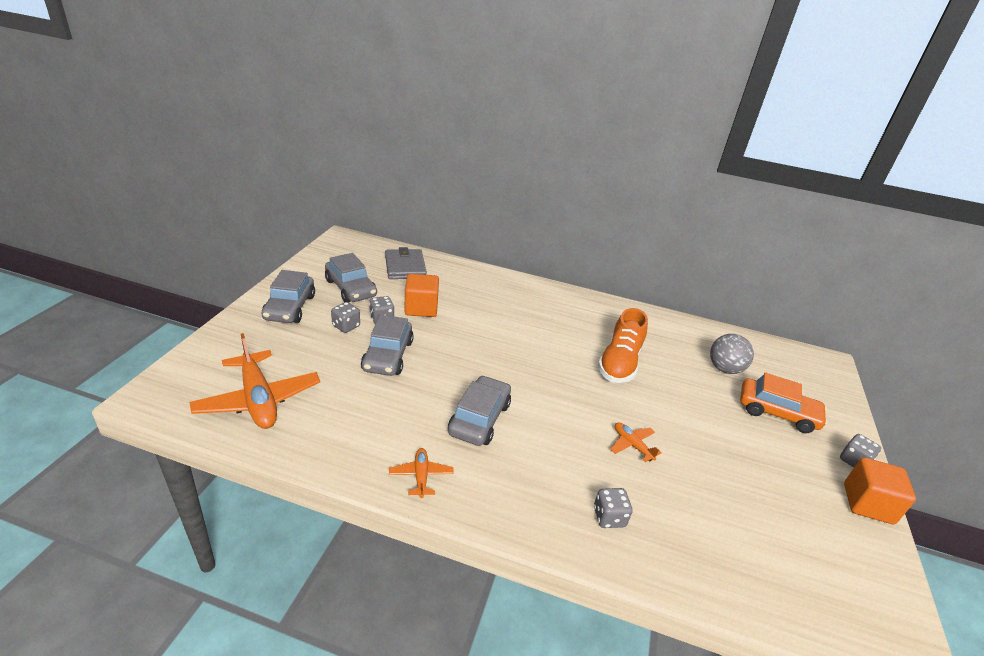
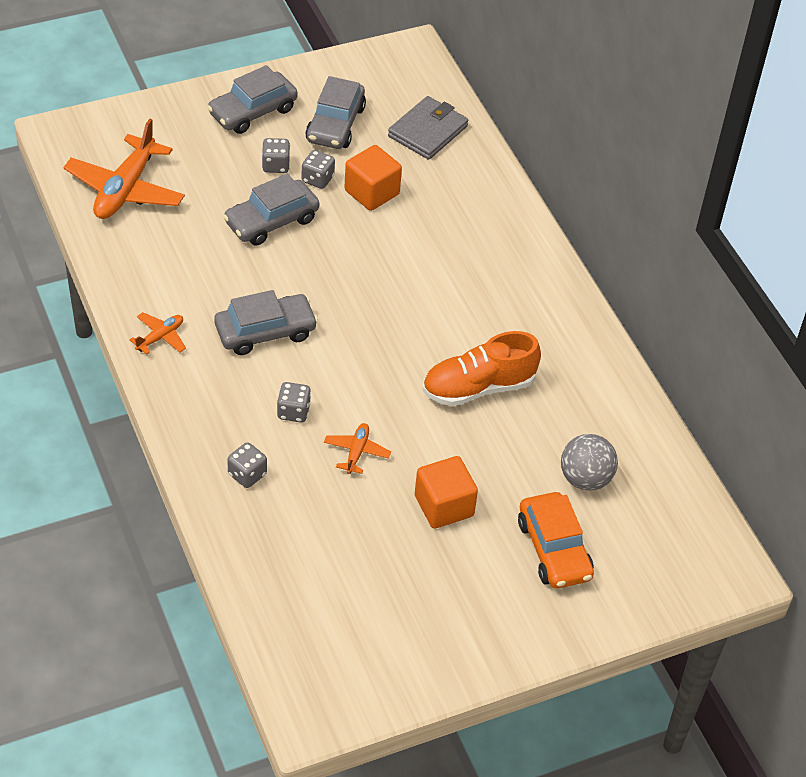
camera: 50 degrees right, 15 degrees up
grey dice [840,434,881,467] -> grey dice moved to [277,382,311,423]
orange cube [844,457,916,524] -> orange cube moved to [415,456,478,528]

